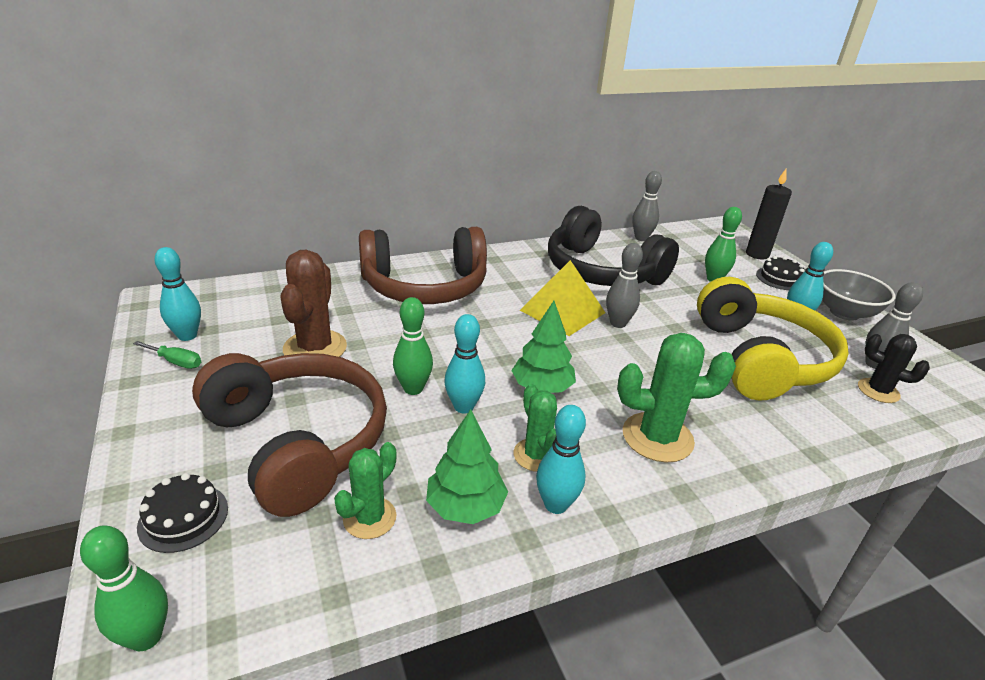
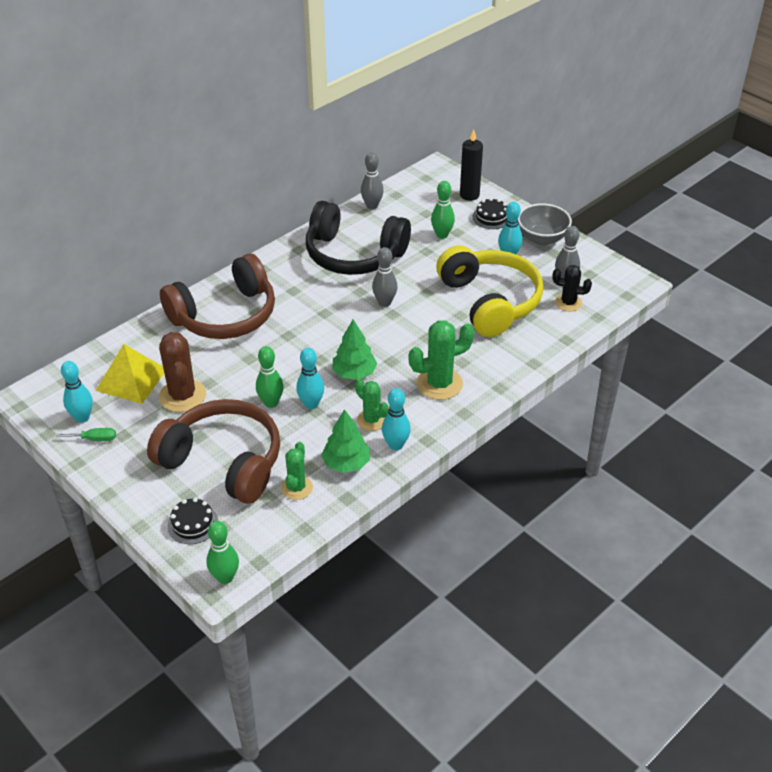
camera: 20 degrees left, 10 degrees up
yellow pyramid [520,260,606,336] -> yellow pyramid moved to [96,344,164,404]

